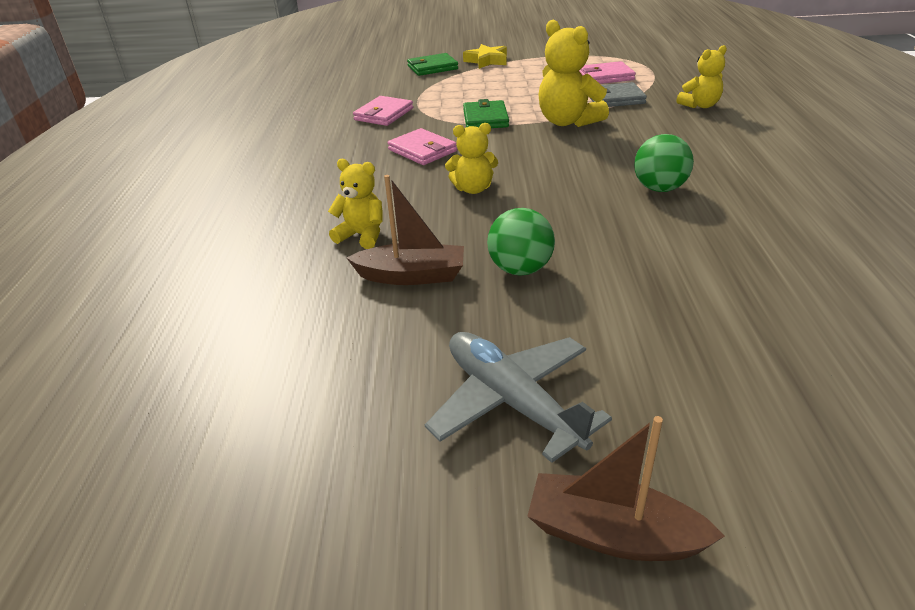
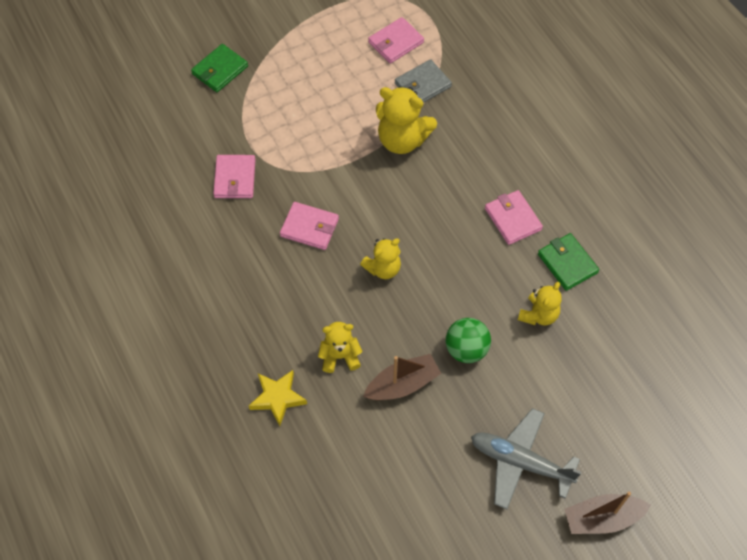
camera: 30 degrees left, 25 degrees up
yellow star [463,44,507,69] -> yellow star moved to [249,370,307,426]
green wallet [463,99,509,128] -> green wallet moved to [538,233,599,291]
green ball [634,134,694,192] -> pink wallet [485,190,543,245]
yellow teddy bear [676,45,727,108] -> yellow teddy bear moved to [518,282,562,326]

